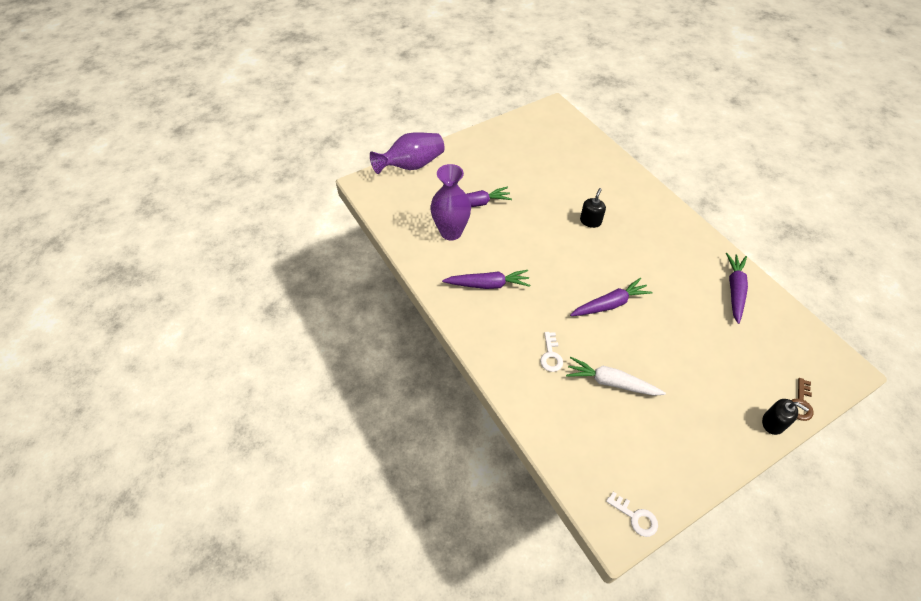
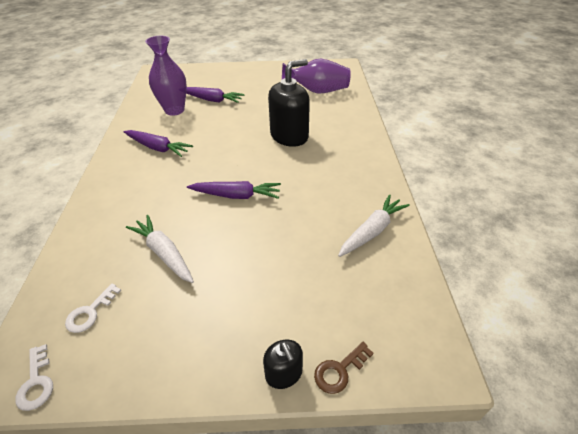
camera: 30 degrees right, 10 degrees down
purple vase [370,132,445,174] -> purple vase moved to [282,58,351,94]
white key [540,332,563,372] -> white key moved to [65,284,121,333]
black soap dispenser [580,188,606,228] -> black soap dispenser [268,59,310,147], size x2.01
purple carrot [726,253,748,324] -> white carrot [338,194,410,257]

